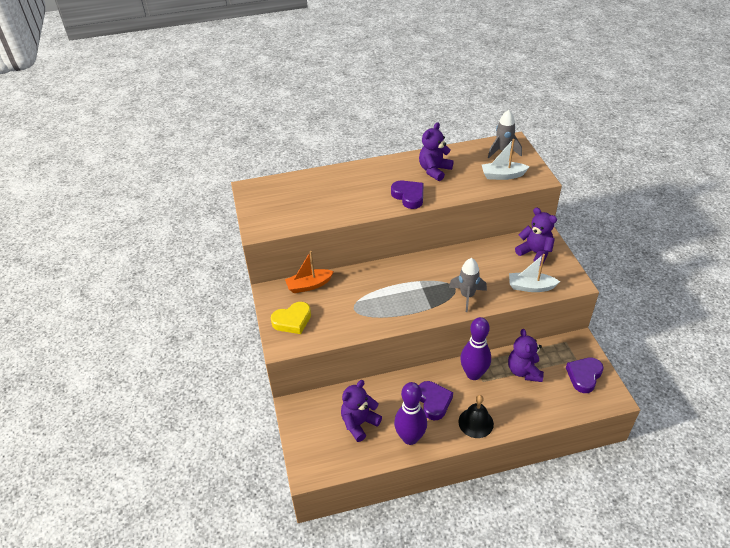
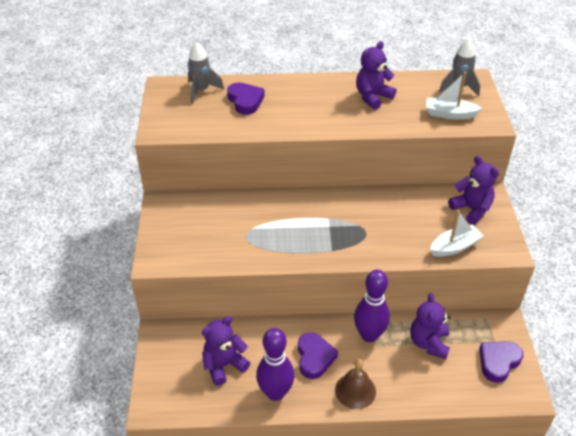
camera: 10 degrees right, 0 degrees up
yellow heart [271,302,311,334] -> none
orange boat [285,251,334,293] -> none
purple heart [391,181,424,209] -> purple heart moved to [227,82,265,115]
grey rocket [449,258,487,312] -> grey rocket moved to [187,42,224,104]
black bell [458,395,494,438] -> brown bell [335,359,376,409]
white boat [509,254,560,292] -> white boat turned 135 degrees clockwise [430,210,484,257]

